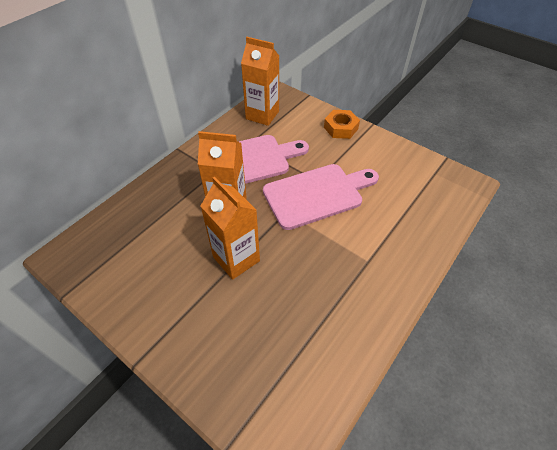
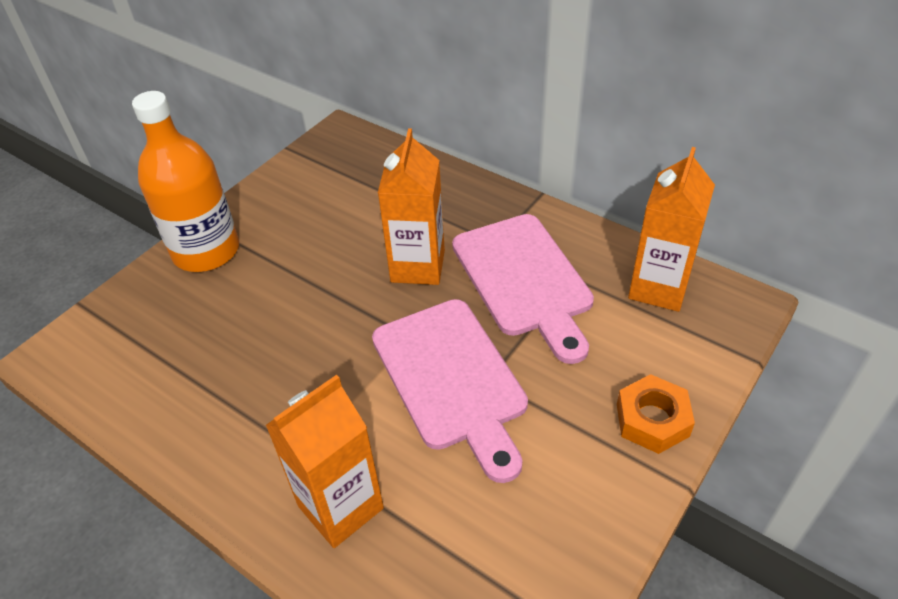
camera: 90 degrees right, 5 degrees down
orange carton [201,177,260,280] -> orange carton moved to [265,375,384,548]
none -> orange bottle [132,91,239,272]

